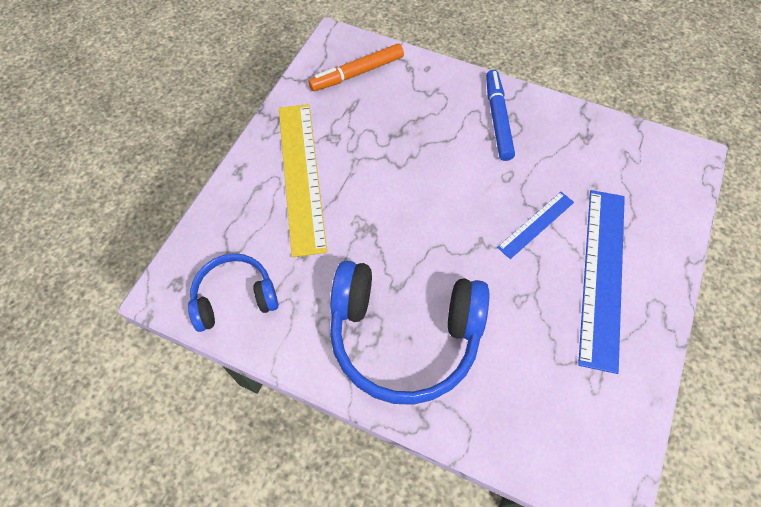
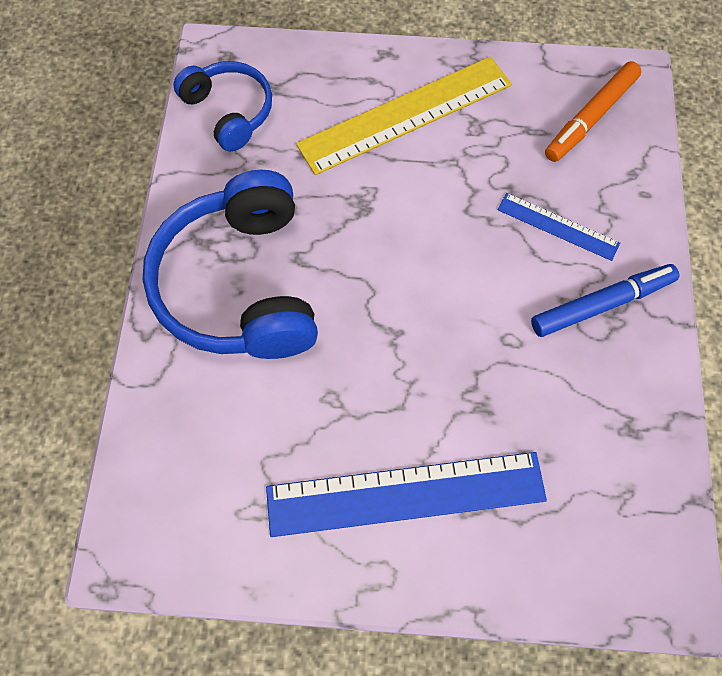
camera: 70 degrees right, 5 degrees up
orange marker [308,44,404,91] -> orange marker turned 90 degrees counterclockwise [545,61,642,162]
blue ruler [497,192,574,259] -> blue ruler moved to [497,193,620,261]

